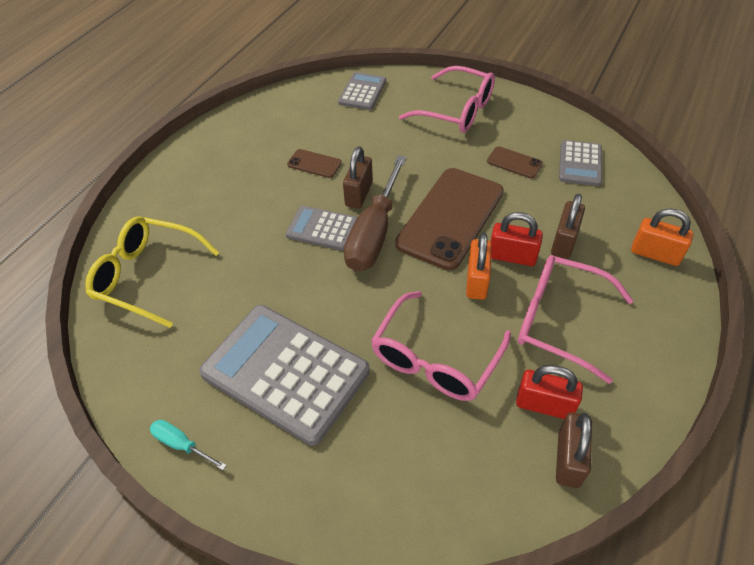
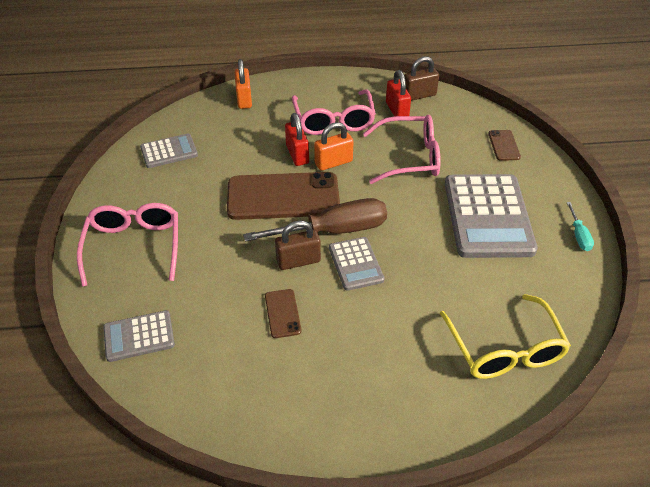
camera: 125 degrees left, 5 degrees down
brown phone [487,146,543,179] -> brown phone moved to [488,130,521,161]
brown padlock [551,194,585,259] -> none

